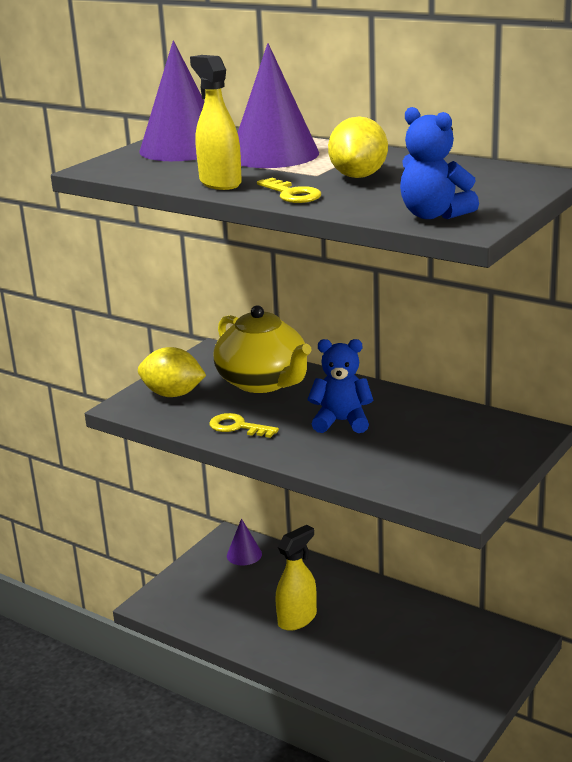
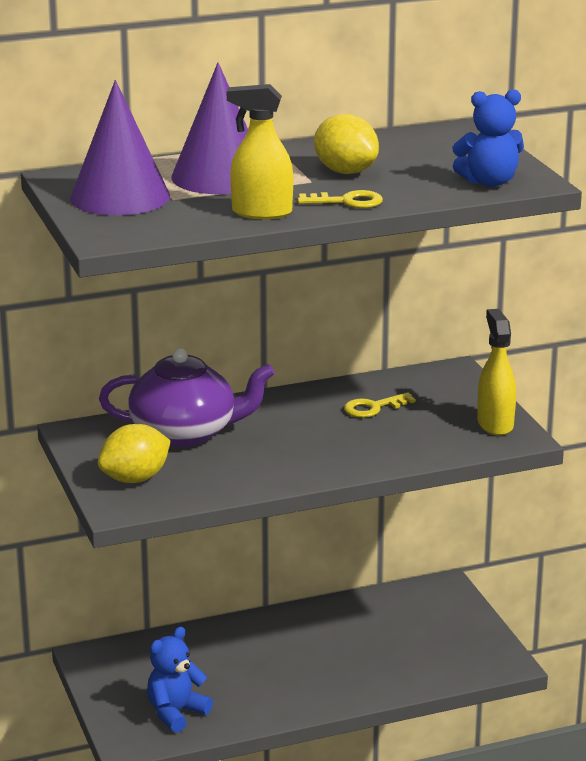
camera: 55 degrees left, 0 degrees up
yellow key [209,413,279,438] -> yellow key moved to [344,392,416,418]
yellow teapot [214,305,312,393] -> purple teapot [99,348,275,447]
purple cone [227,519,262,565] -> none
yellow spray bottle [276,525,317,631] -> yellow spray bottle moved to [477,309,516,436]
blue teddy bear [308,339,373,433] -> blue teddy bear moved to [147,627,213,733]

